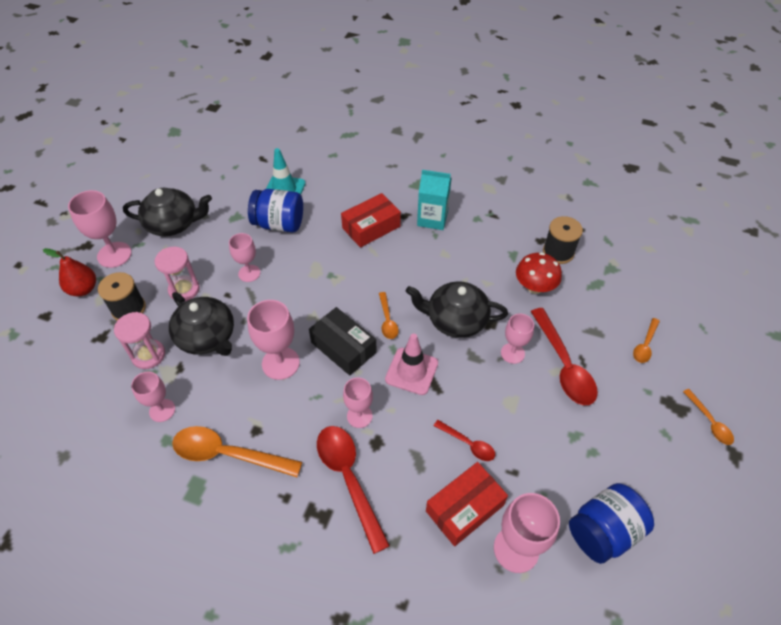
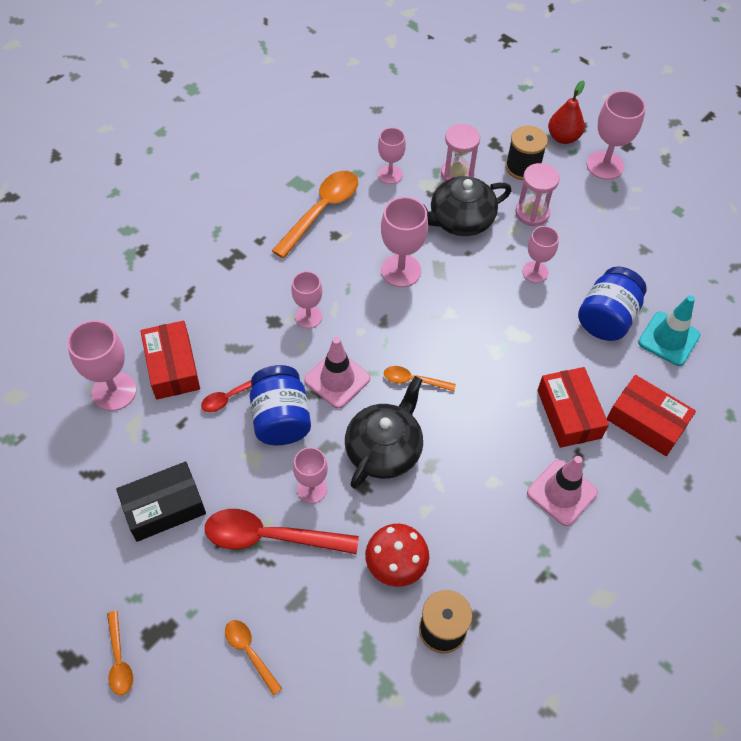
camera: 110 degrees right, 5 degrees up
black teapot [123,187,212,236] -> none
black box [309,307,377,376] -> black box moved to [116,462,206,542]
red spoon [317,426,390,554] -> none
turquoise carton [417,170,451,230] -> pink traffic cone [527,456,598,526]
blue jar [569,483,654,564] -> blue jar moved to [250,365,311,445]
orange spoon [683,389,734,445] -> orange spoon turned 105 degrees counterclockwise [107,611,133,695]
none -> red box [607,375,696,456]

